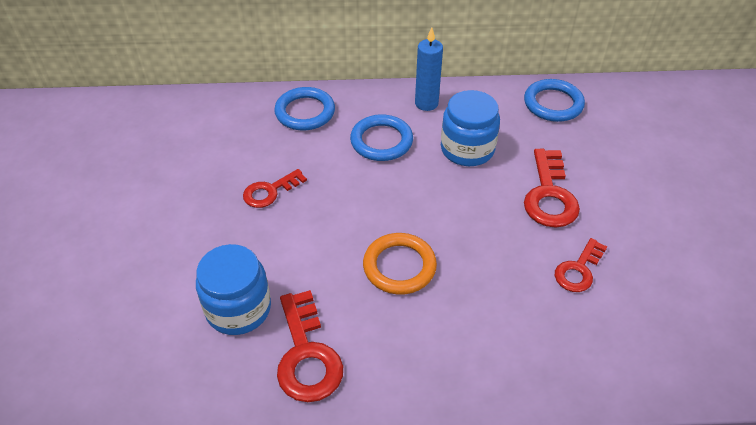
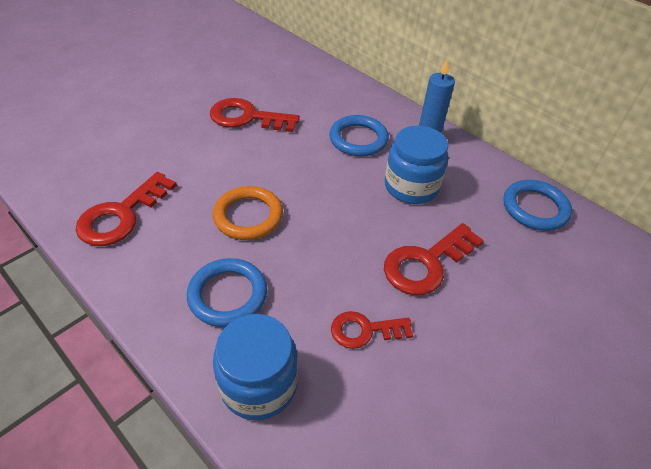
camera: 45 degrees right, 0 degrees up
blue jar [196,244,271,335] -> blue jar moved to [213,314,298,420]
red key [243,169,307,208] -> red key [210,98,300,132], size x1.58
blue ring [274,87,335,130] -> blue ring moved to [187,258,267,327]

